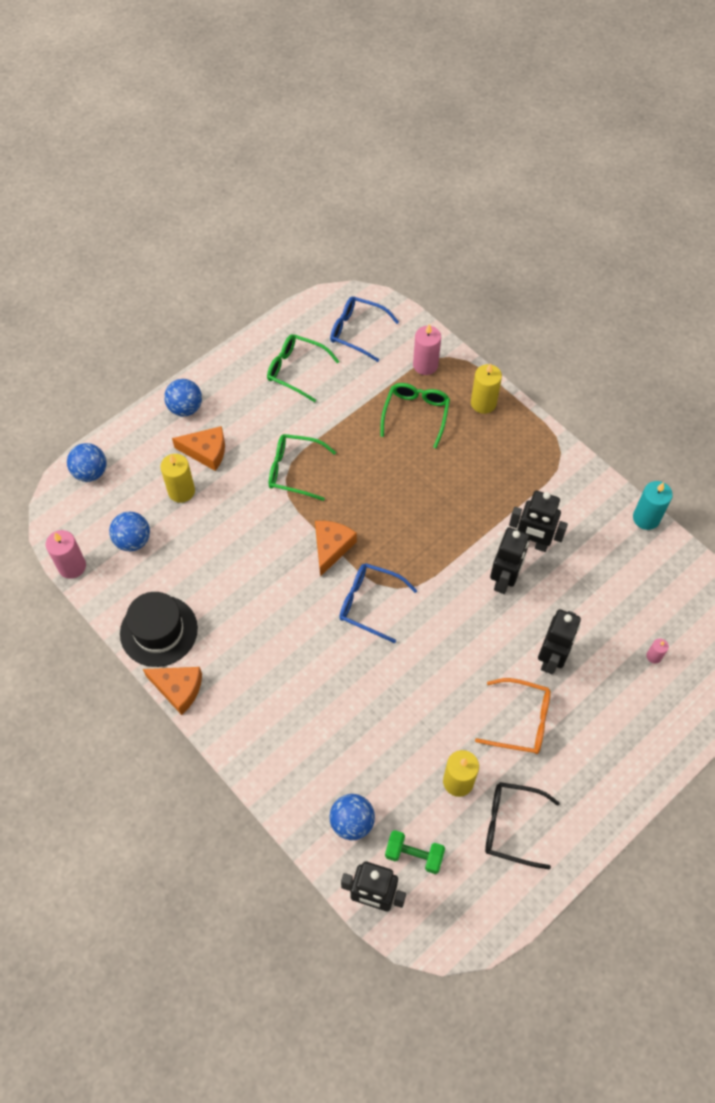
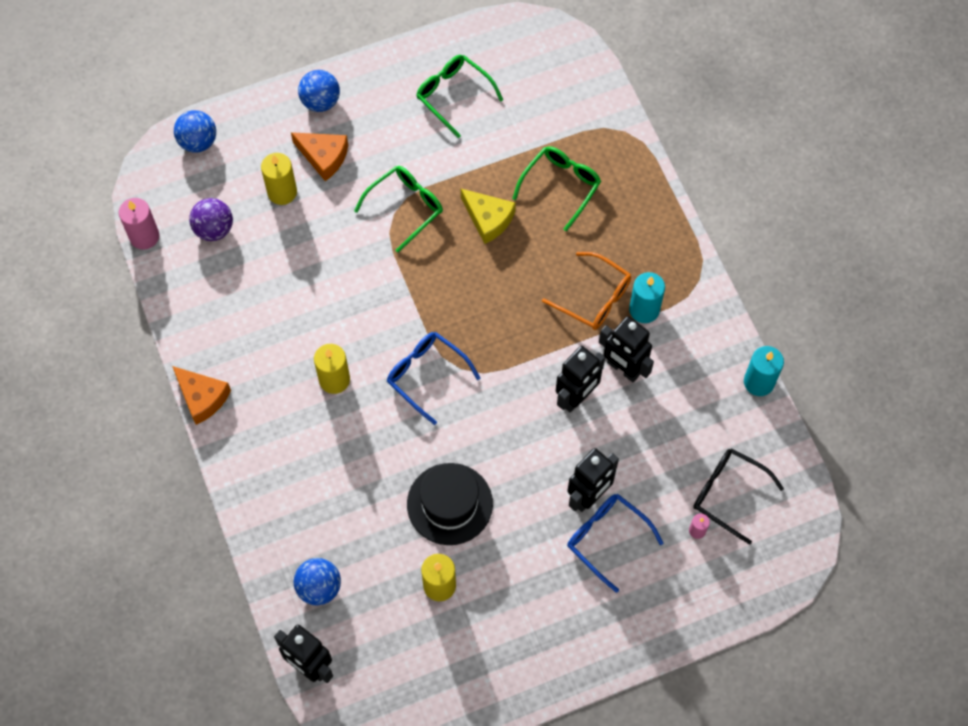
camera: 20 degrees right, 5 degrees up
blue ball [109,512,150,551] -> purple ball [189,198,233,241]
black hat [120,592,198,667] -> black hat moved to [407,463,493,545]
green glasses [269,434,336,501] -> green glasses turned 105 degrees clockwise [354,166,443,253]
orange cheese [315,521,357,577] -> none
blue glasses [330,297,399,362] -> blue glasses moved to [567,494,664,593]
green dumbbell [385,830,445,874] -> none
pink candle [413,324,441,375] -> none
yellow candle [471,363,502,414] -> yellow candle moved to [314,344,350,394]
orange glasses [475,678,551,754] -> orange glasses moved to [542,252,631,330]
black glasses [485,782,560,869] -> black glasses moved to [693,448,784,545]
none -> yellow cheese [461,189,516,244]
none -> turquoise candle [629,272,665,323]

